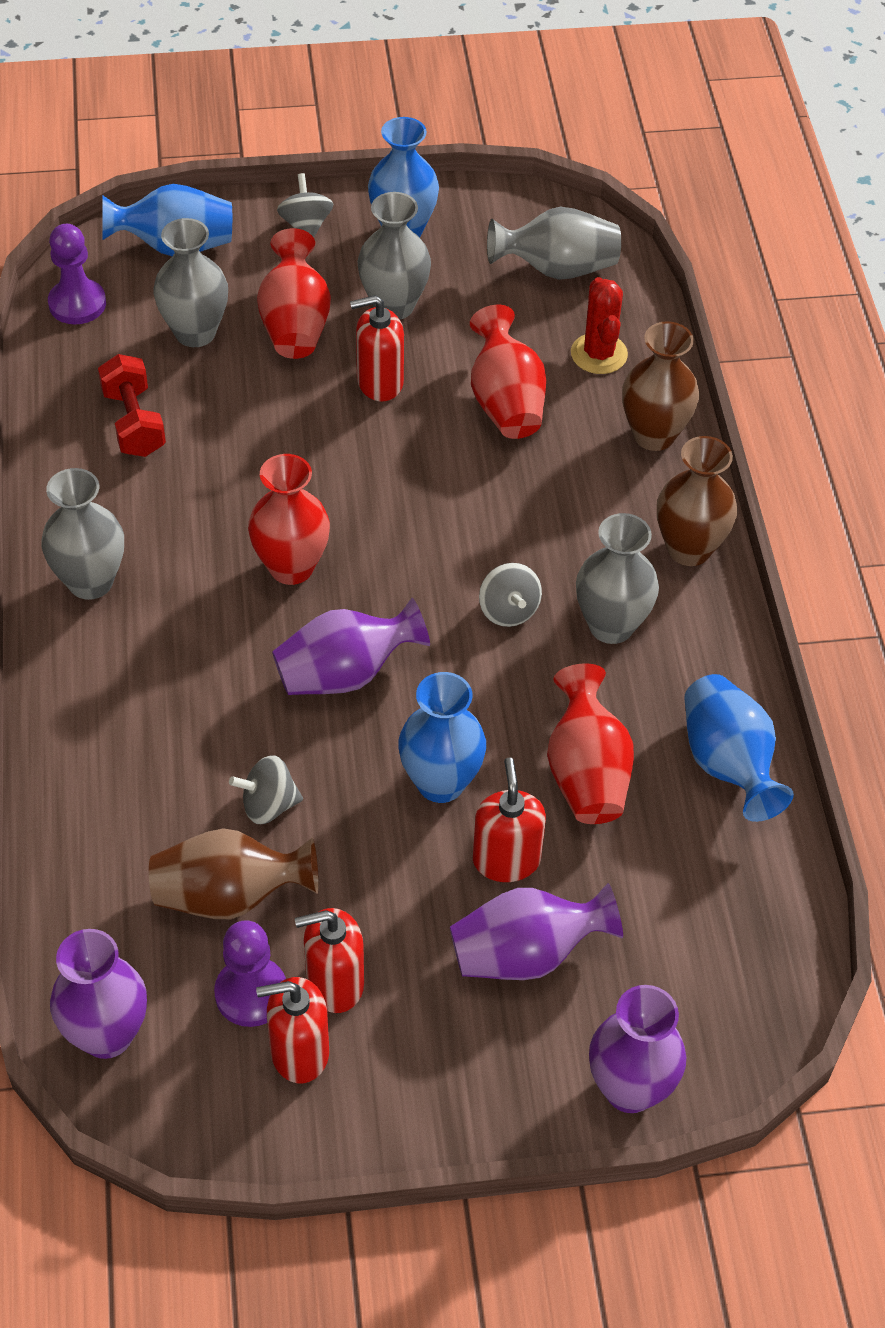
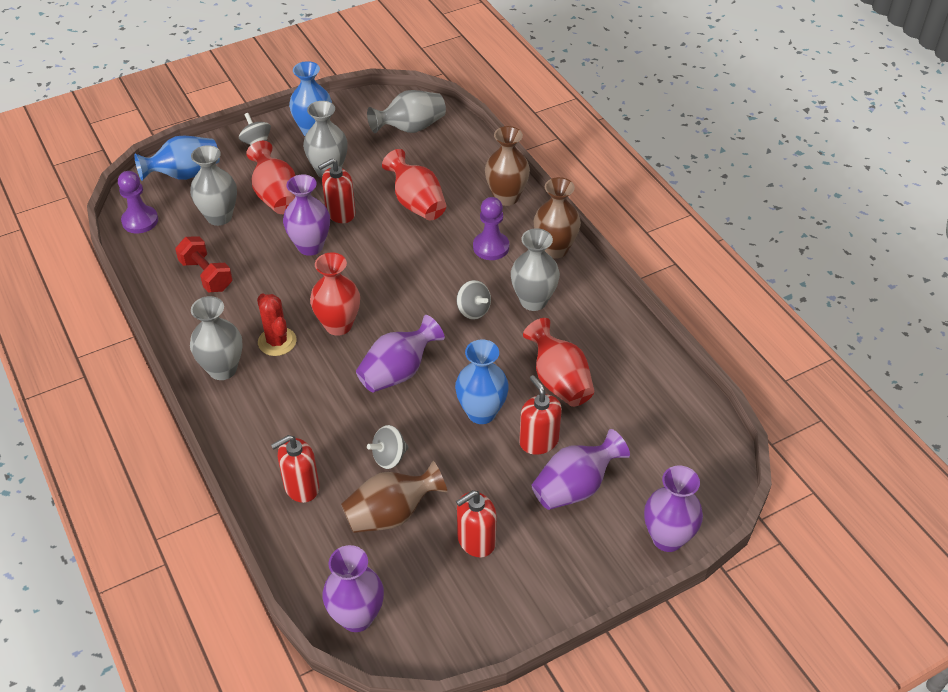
camera: 20 degrees left, 5 degrees down
purple pawn [214,920,286,1027] -> purple pawn moved to [473,197,509,260]
red soap dispenser [256,977,329,1083] -> red soap dispenser moved to [271,435,319,503]
red cactus [571,277,628,374] -> red cactus moved to [257,293,297,356]
blue vase [684,674,794,822] -> none
none -> purple vase [283,174,330,256]

